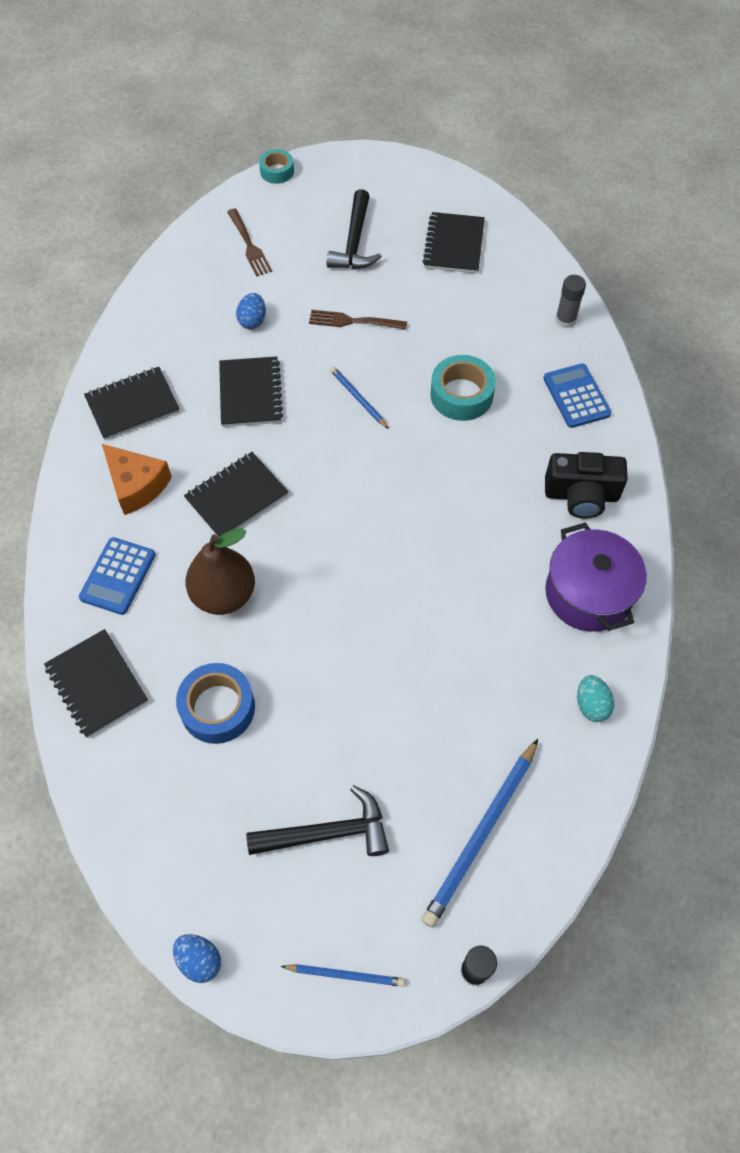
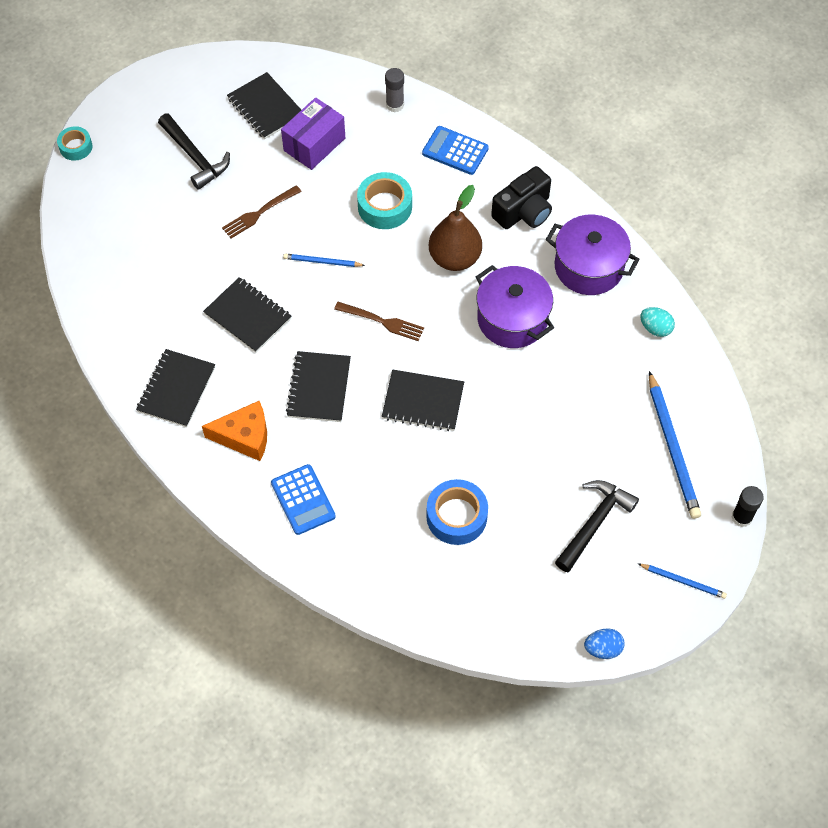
camera: 45 degrees left, 0 degrees up
black notebook [44,629,148,738] -> black notebook moved to [382,369,464,431]
brown pear [185,528,255,615] -> brown pear moved to [429,185,482,271]
brown fork [227,209,272,276] -> brown fork moved to [334,302,424,341]
blue egg [236,293,266,329] -> none
blue pencil [281,964,405,987] -> blue pencil turned 60 degrees clockwise [638,564,727,599]
none -> purple box [281,98,345,170]
none -> purple pot [476,265,554,348]

